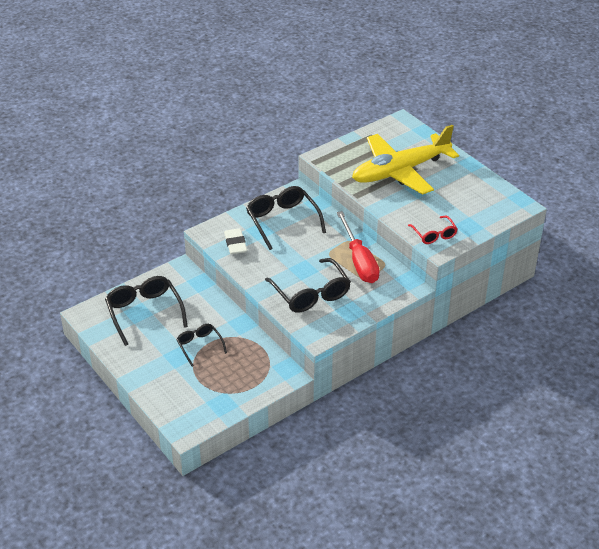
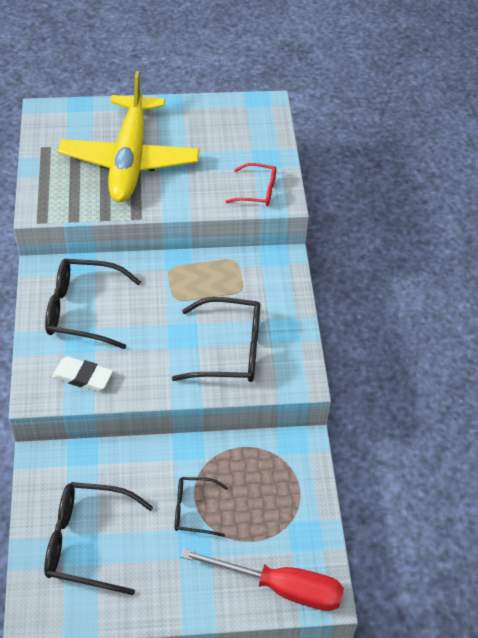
camera: 60 degrees left, 10 degrees up
red screwdriver [337,211,380,283] -> red screwdriver moved to [181,548,344,611]

